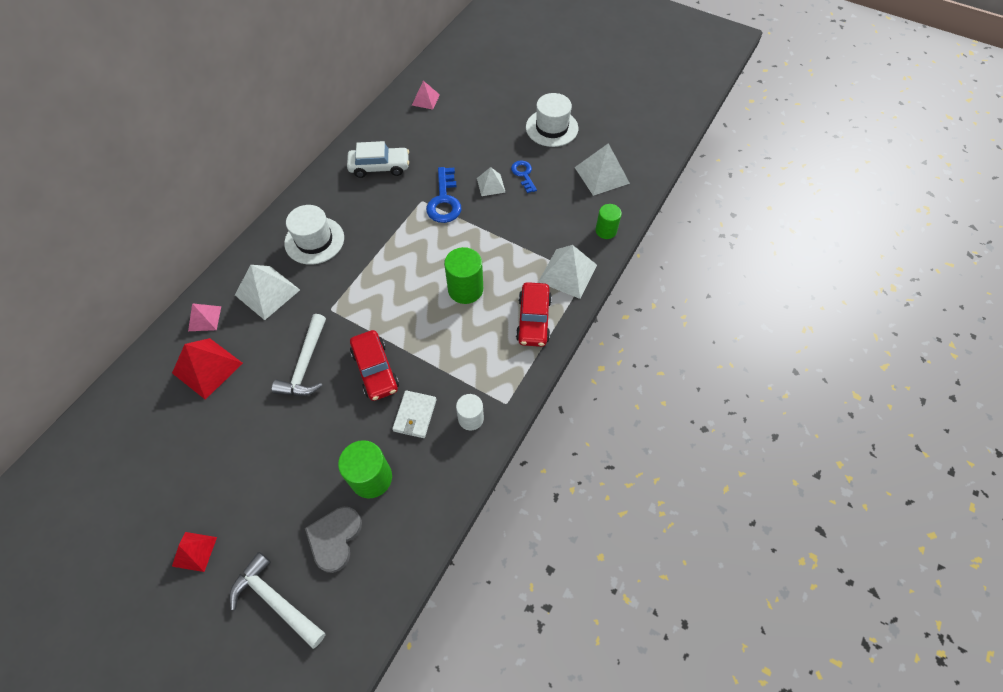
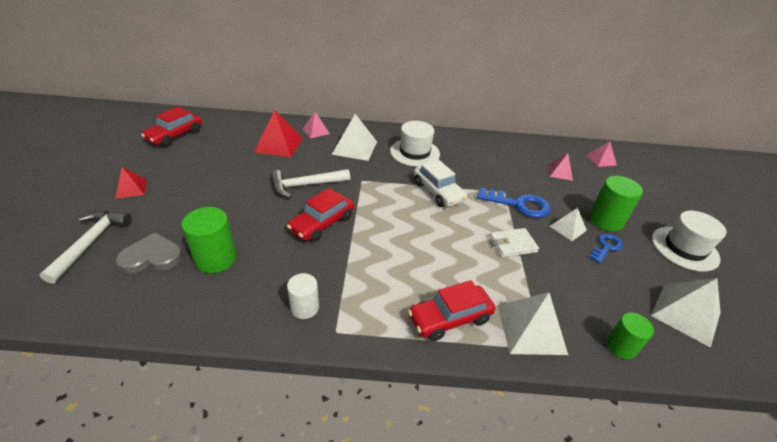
camera: 60 degrees right, 20 degrees down
white car [347,141,409,178] -> white car moved to [414,159,467,207]
white wallet [392,390,437,438] -> white wallet moved to [489,228,539,258]
blue key [426,167,461,223] -> blue key turned 135 degrees counterclockwise [477,187,551,218]
green cylinder [444,247,483,304] -> green cylinder moved to [589,176,643,231]
none -> red car [141,107,202,147]
none -> pink pyramid [548,153,573,181]

